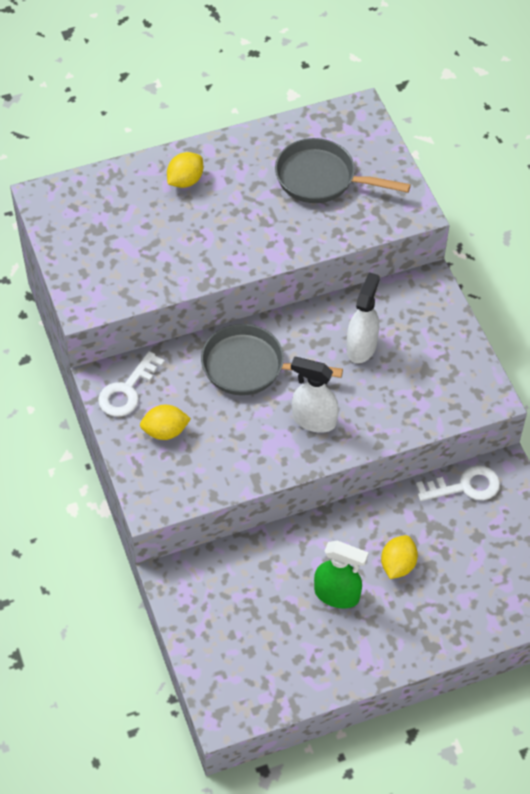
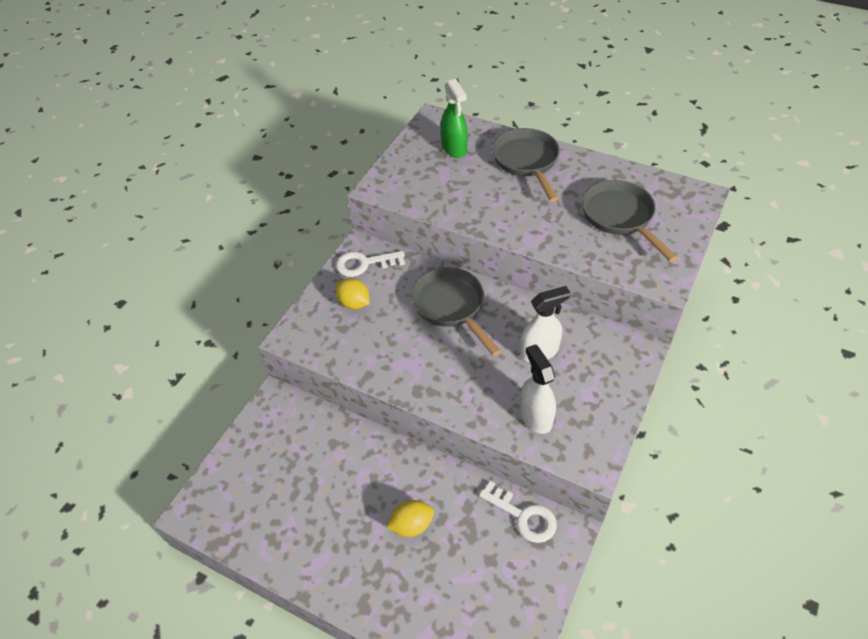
camera: 50 degrees right, 5 degrees down
yellow lemon [167,152,203,188] -> grey pan [492,128,560,202]
white spray bottle [291,357,339,433] -> white spray bottle moved to [520,344,556,434]
green spray bottle [314,541,369,608] -> green spray bottle moved to [441,79,468,158]

